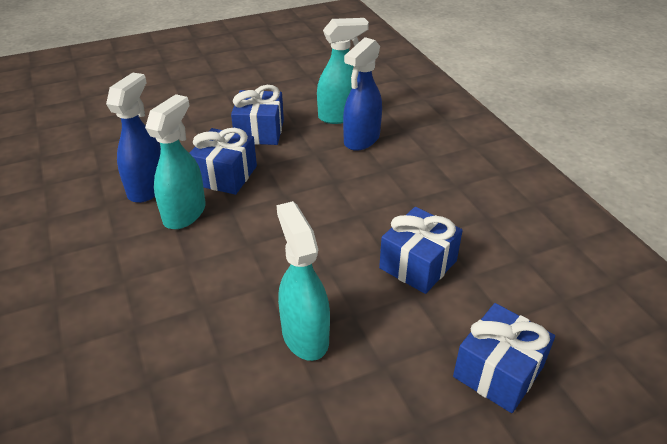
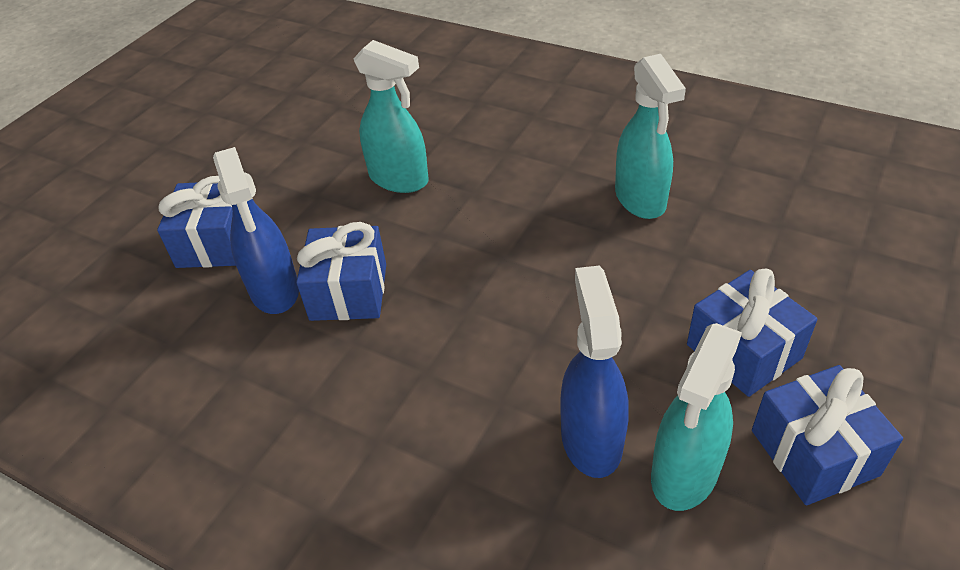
camera: 145 degrees right, 5 degrees up
blue spray bottle [106,72,161,203] -> blue spray bottle moved to [213,147,299,314]
blue gift [190,128,257,195] -> blue gift moved to [752,365,903,505]

